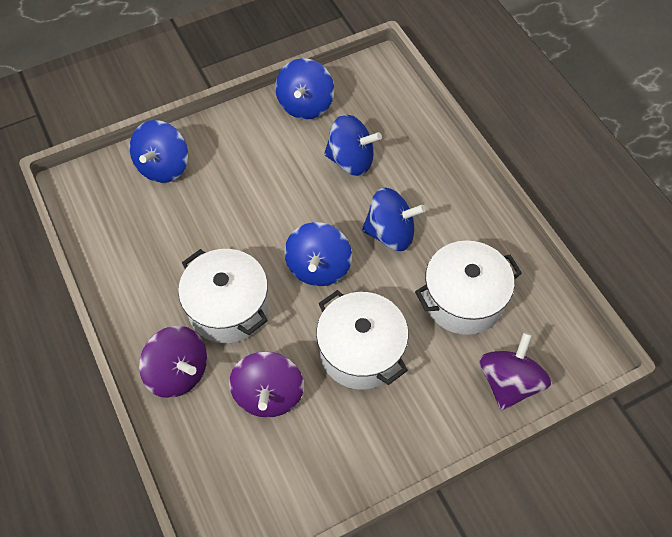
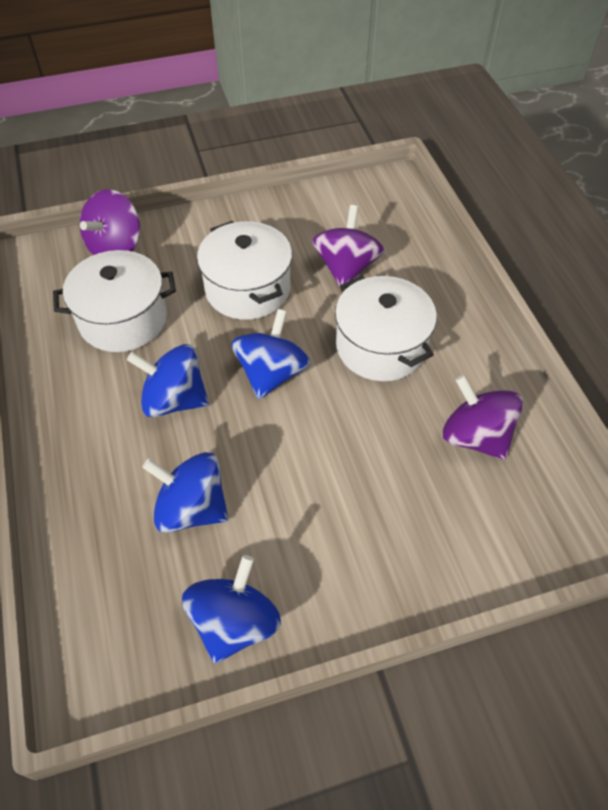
camera: 170 degrees left, 5 degrees down
blue spinning top [130,120,188,183] -> none
purple spinning top [139,326,207,398] -> purple spinning top moved to [443,375,523,460]

